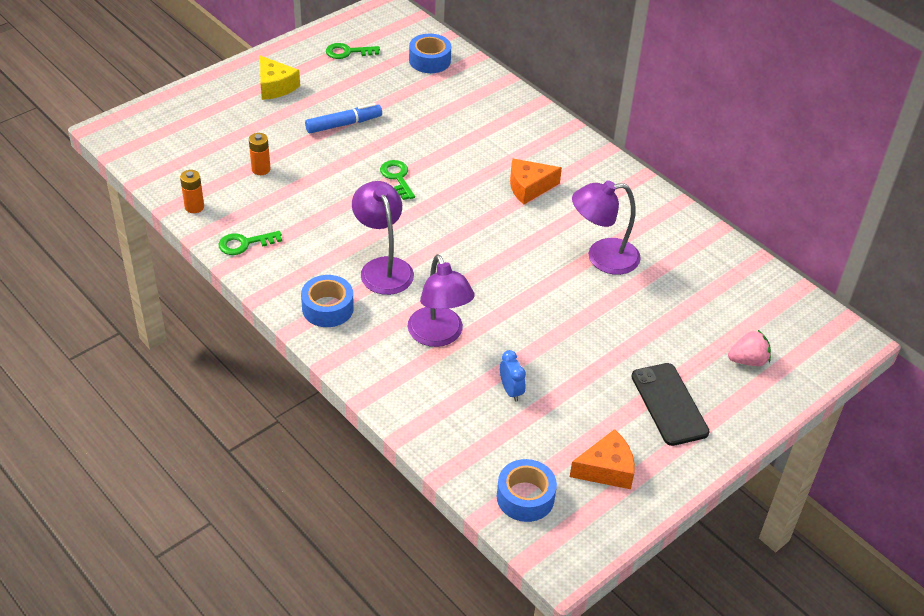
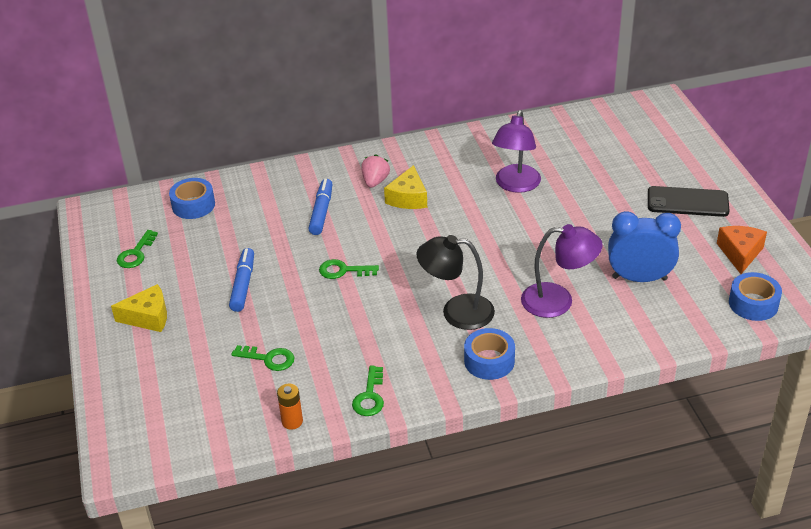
camera: 60 degrees left, 5 degrees down
orange battery [249,133,271,175] -> green key [231,345,295,371]
purple lamp [352,181,414,295] -> black lamp [417,235,495,330]
blue clock [500,350,526,402] -> blue clock [608,211,681,282], size x2.03
orange cheese [510,159,562,204] -> yellow cheese [384,165,427,209]
pink strawberry [728,330,771,366] -> pink strawberry moved to [361,154,390,188]
none -> blue marker [308,179,332,235]

